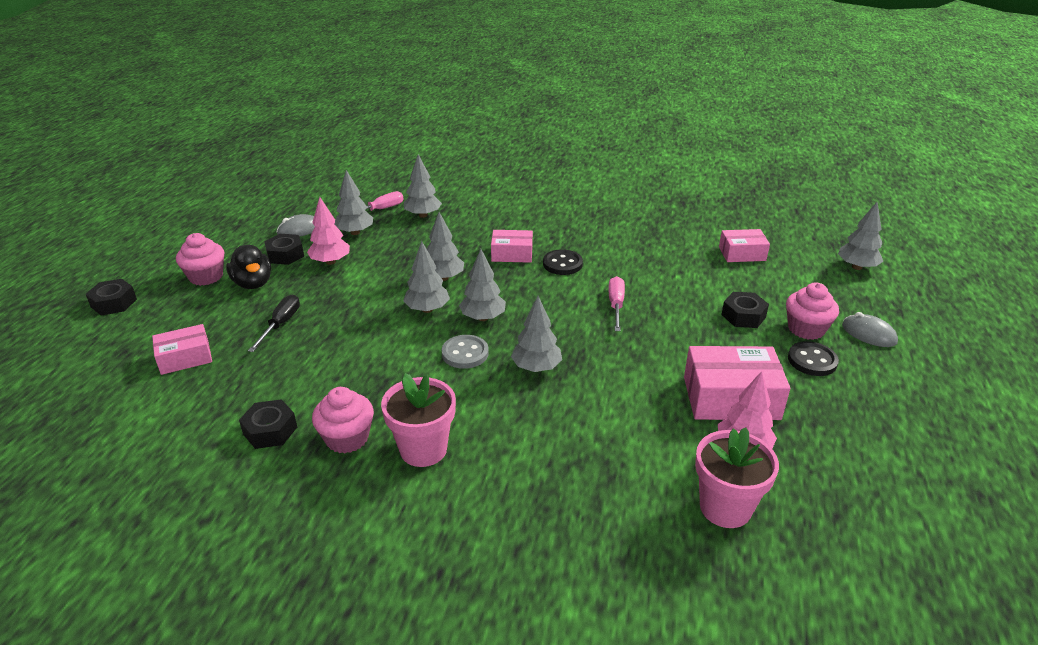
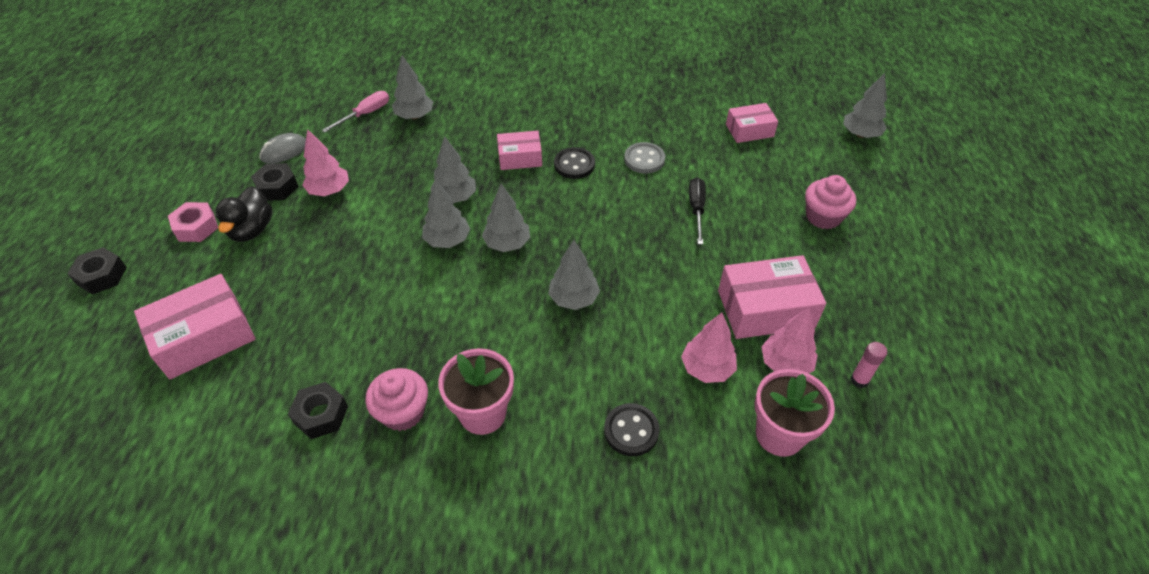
camera: 10 degrees left, 15 degrees up
pink box [152,324,212,375] -> pink box [134,274,255,379], size x1.65
pink cupcake [176,233,224,286] -> pink nut [168,202,218,242]
black duck [226,245,271,289] -> black duck turned 45 degrees clockwise [216,186,272,242]
black screwdriver [248,295,300,352] -> black screwdriver moved to [689,177,706,245]
grey tree [334,170,373,235] -> none
grey button [442,335,489,369] -> grey button moved to [624,142,665,174]
pink screwdriver [608,276,625,331] -> none
black nut [721,292,769,328] -> none
black button [788,341,839,376] -> black button moved to [604,403,660,456]
grey mouse [842,312,898,347] -> none
none -> pink tree [681,313,737,383]
none -> pink glue stick [850,342,887,388]

